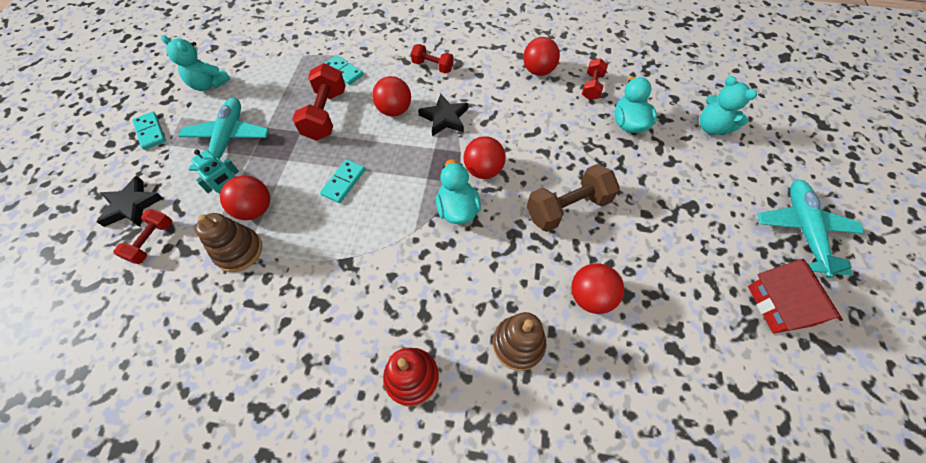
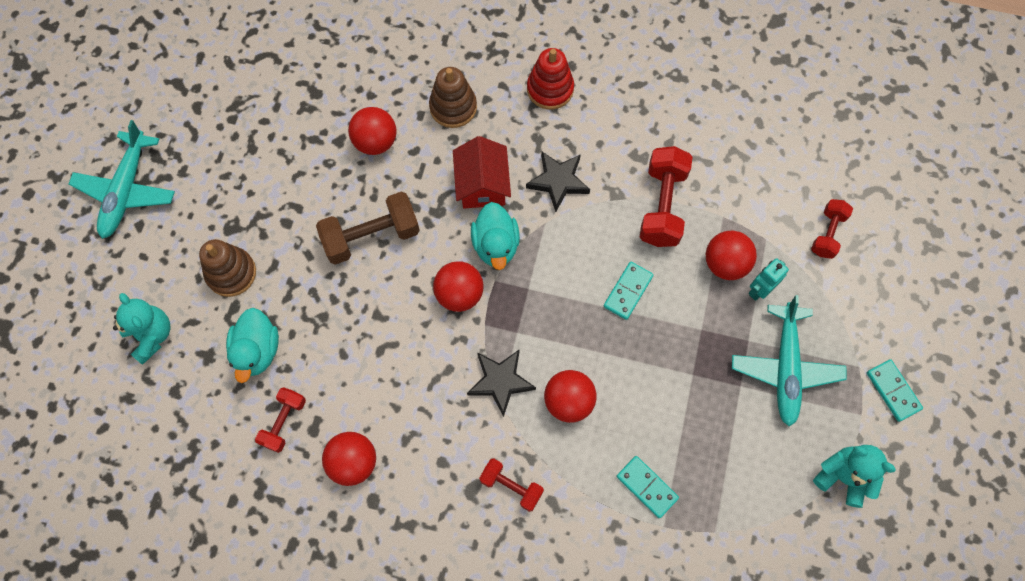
camera: 175 degrees left, 10 degrees up
black star [96,176,163,227] -> black star moved to [526,152,590,212]
brown stacking toy [195,213,262,272] -> brown stacking toy moved to [199,239,256,297]
red dumbbell [292,63,346,140] -> red dumbbell moved to [640,146,693,247]
red house [748,259,843,334] -> red house moved to [453,136,511,208]

